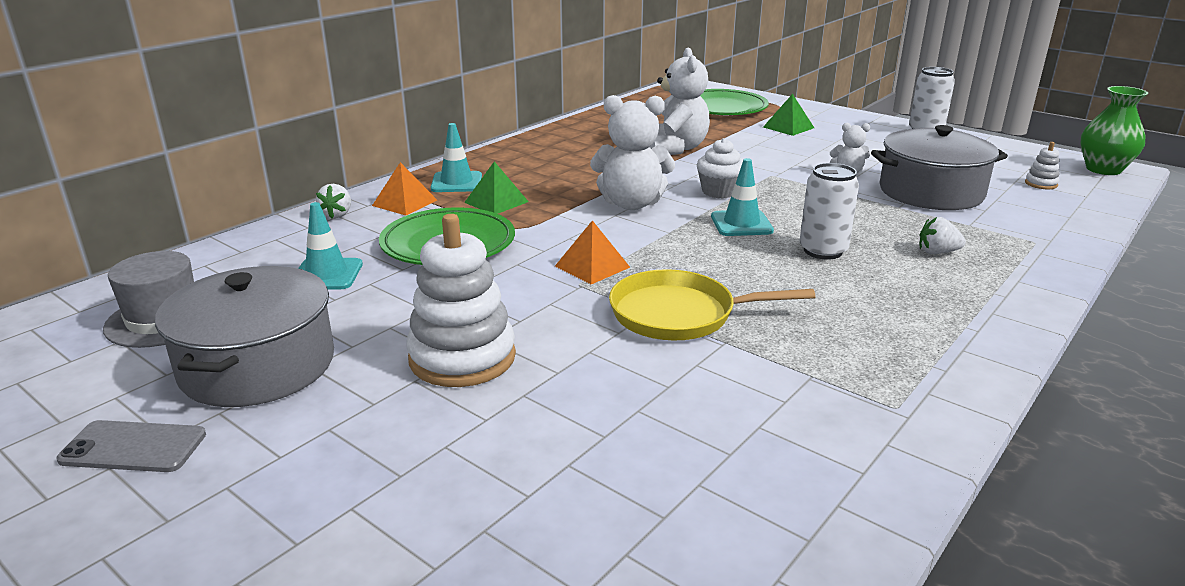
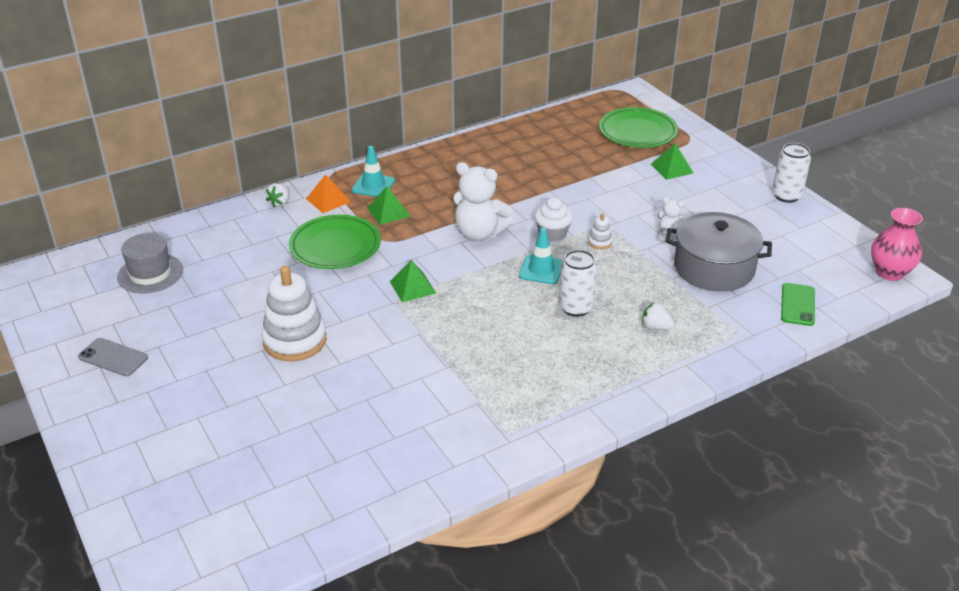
camera: 20 degrees right, 10 degrees up
grey pot [155,266,334,407] -> none
turquoise traffic cone [298,202,363,289] -> none
orange pyramid [555,220,630,285] -> green pyramid [390,260,436,302]
yellow pan [609,269,815,340] -> none
white teddy bear [650,48,710,155] -> none
white stacking toy [1025,142,1060,189] -> white stacking toy moved to [588,213,613,249]
green vase [1080,86,1148,175] -> pink vase [871,208,923,281]
none -> green phone [781,283,815,326]

